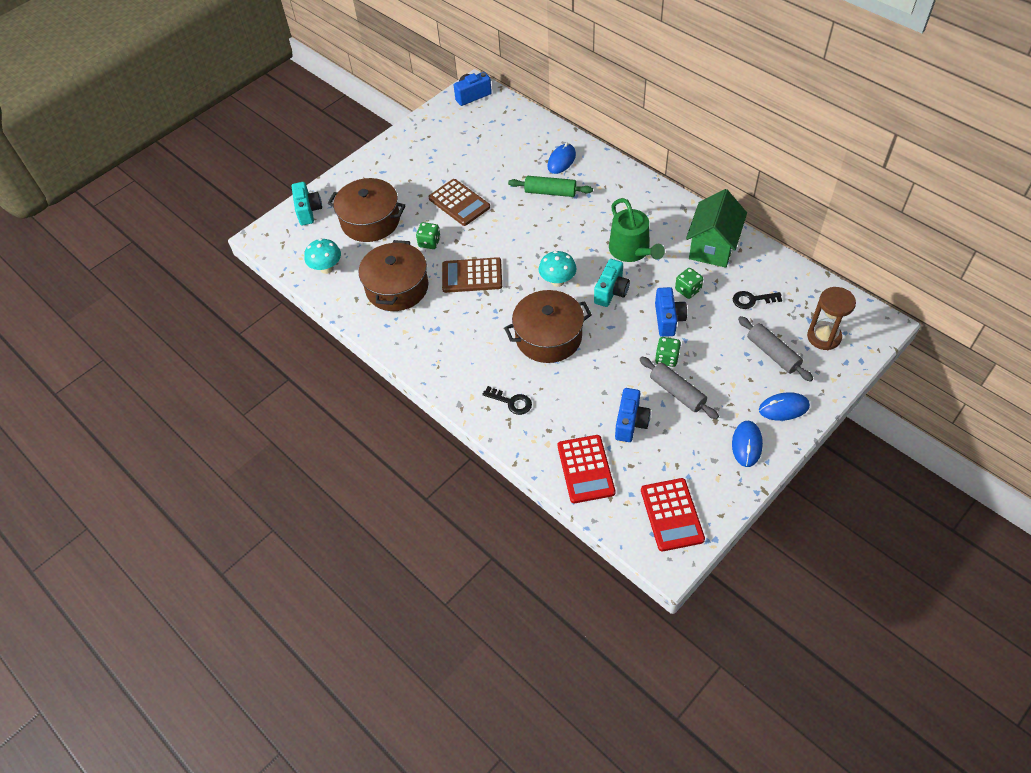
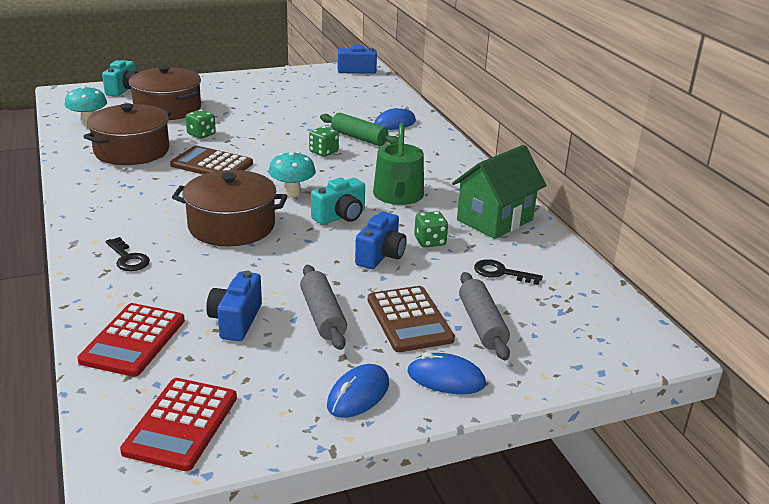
camera: 20 degrees right, 25 degrees down
brown calculator [428,179,490,226] -> brown calculator moved to [368,286,455,352]
blue camera [615,388,651,442] -> blue camera turned 150 degrees clockwise [206,271,262,341]
green dice [655,337,681,367] -> green dice moved to [309,126,339,157]
brown hourglass [807,287,856,350] -> none

